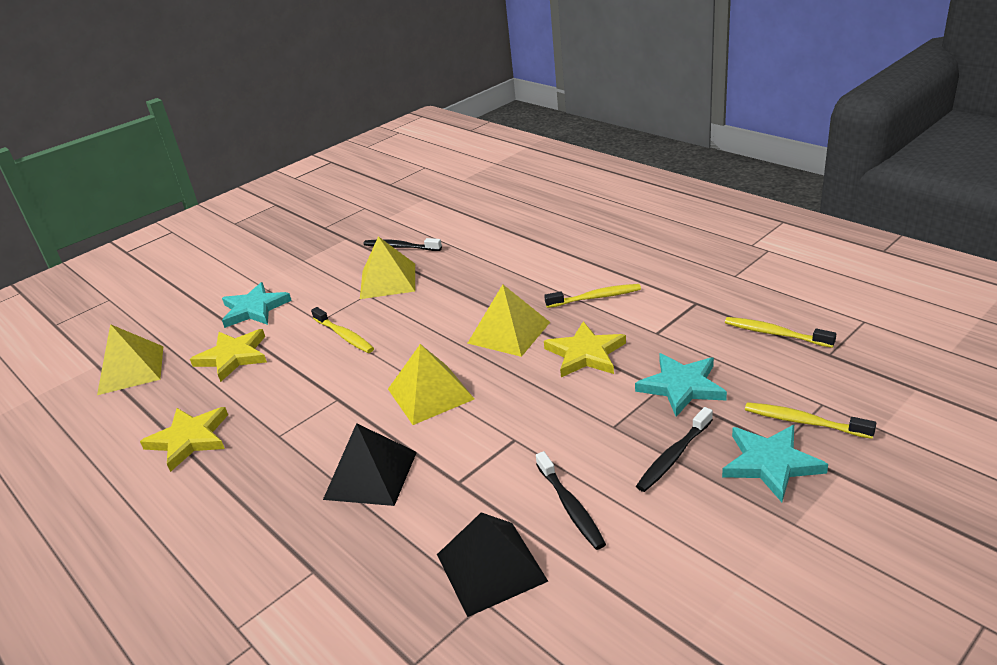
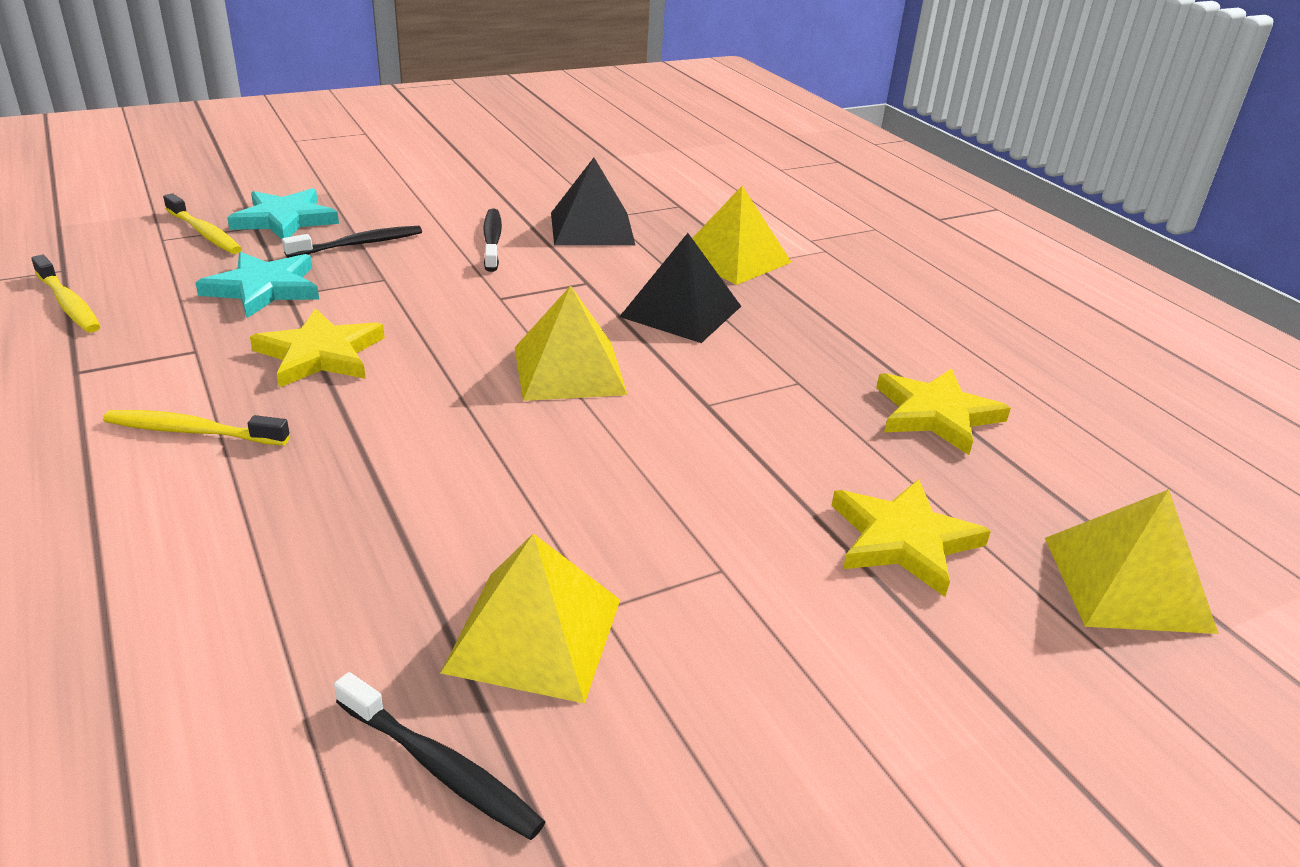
camera: 170 degrees left, 0 degrees up
turquoise star [222,282,292,328] -> none
yellow toothbrush [311,307,374,353] -> none
yellow pyramid [468,285,550,357] -> yellow pyramid moved to [692,186,792,285]

